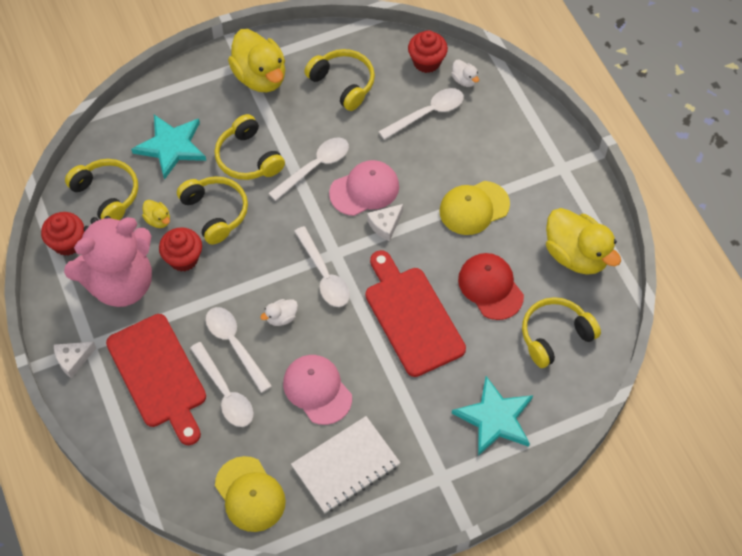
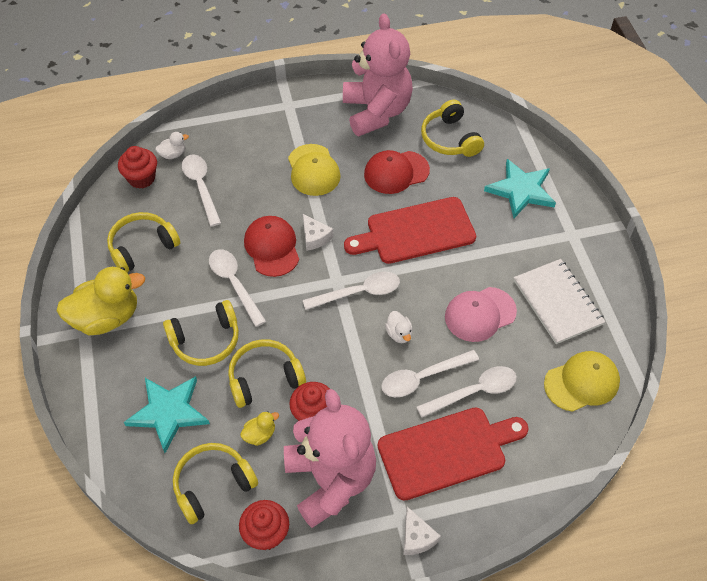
camera: 80 degrees left, 5 degrees down
pink cap [329,160,399,216] -> red cap [244,216,299,277]
yellow duck [546,208,621,275] -> pink teddy bear [343,13,413,136]

